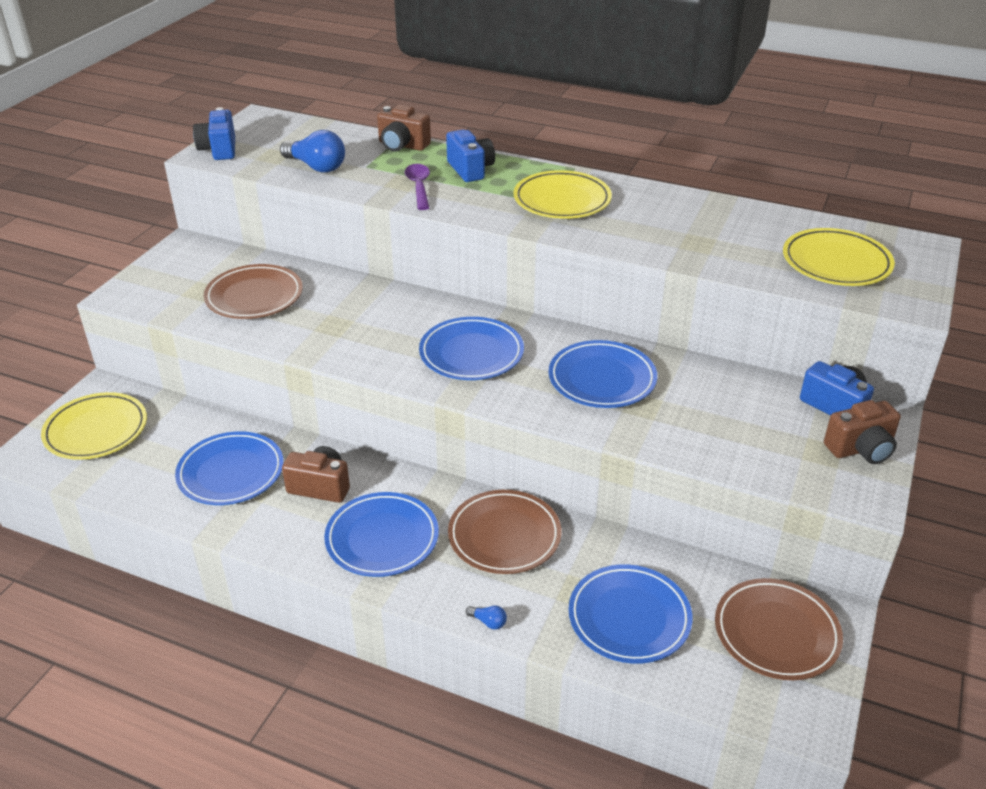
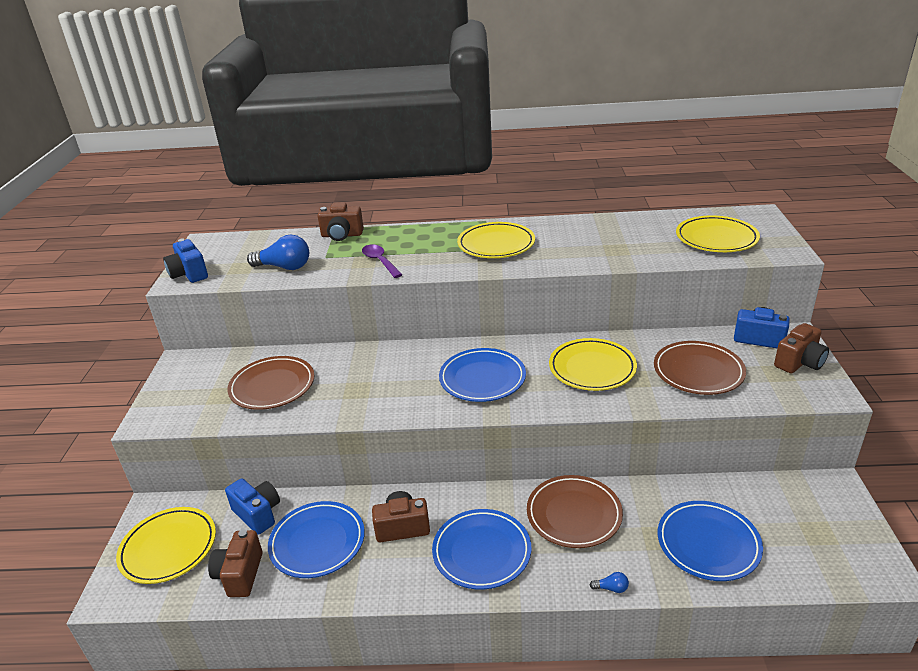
camera: 20 degrees left, 5 degrees down
blue camera [446,129,495,182] -> blue camera moved to [225,478,280,535]
blue plate [549,340,657,408] -> yellow plate [549,338,637,391]
brown plate [715,578,843,680] -> brown plate moved to [654,341,746,395]
none -> brown camera [208,529,263,597]

